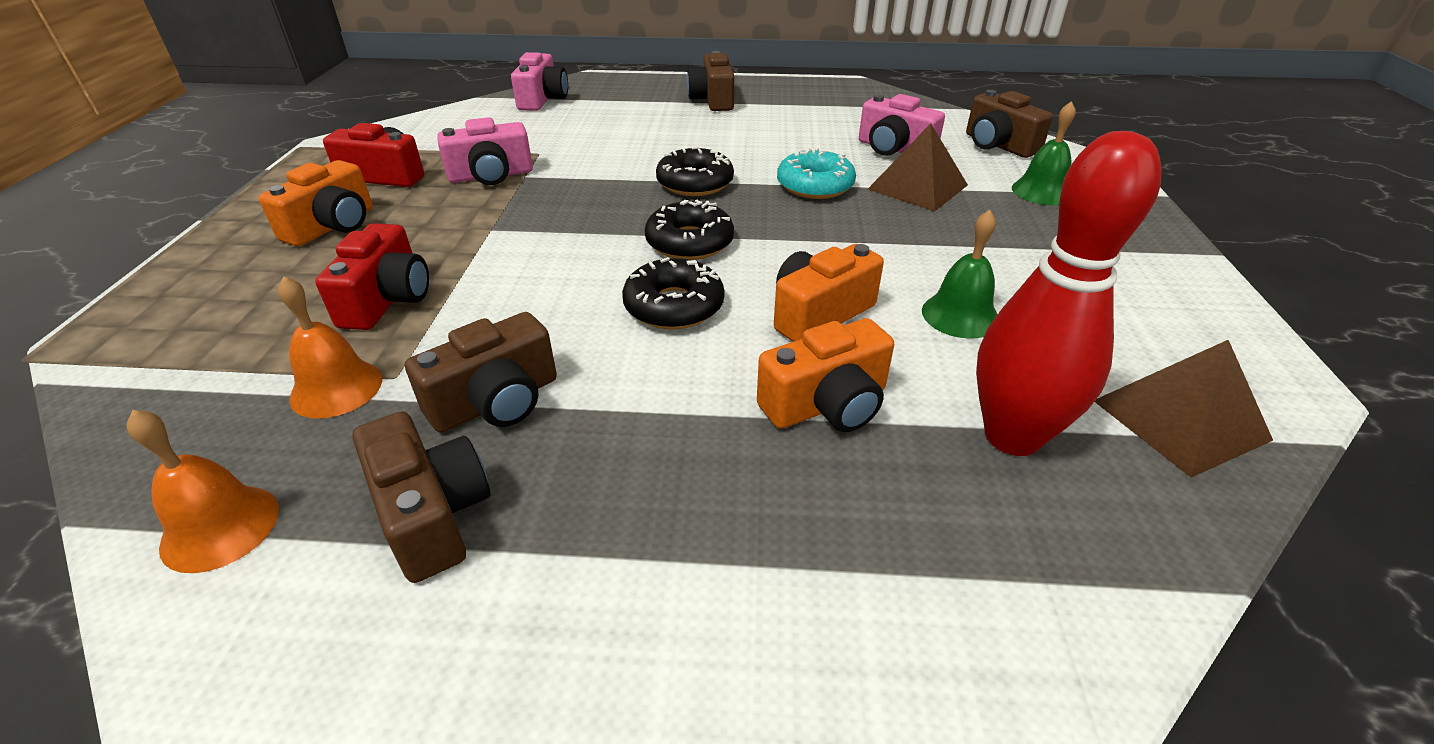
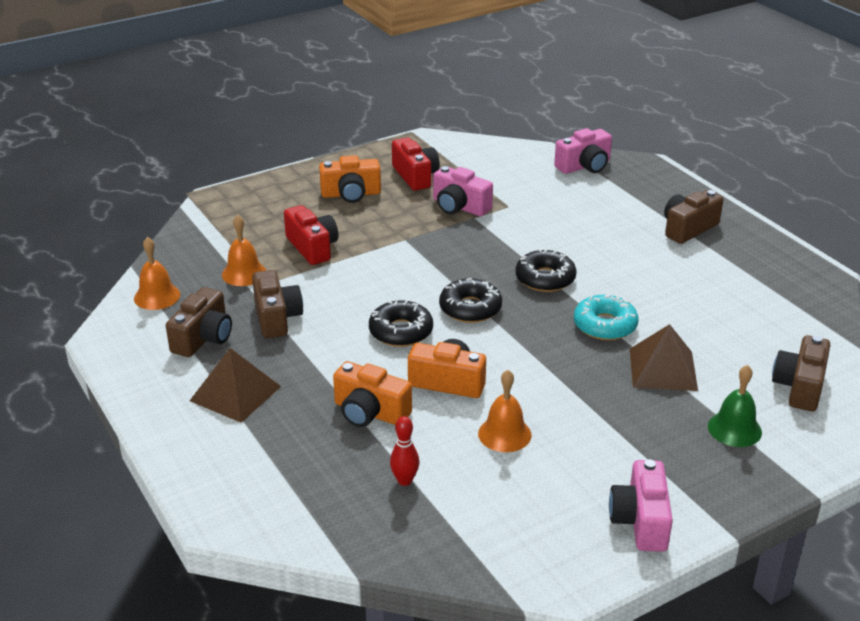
camera: 55 degrees right, 5 degrees down
red camera [315,223,429,330] -> red camera turned 90 degrees counterclockwise [284,205,339,265]
brown camera [405,312,557,433] -> brown camera turned 120 degrees counterclockwise [252,270,303,338]
pink camera [859,94,945,156] -> pink camera moved to [609,459,673,552]
green bell [922,210,998,339] -> orange bell [478,370,532,452]
red bowling pin [976,131,1162,456] -> red bowling pin [390,416,419,486], size x0.44
brown pyramid [1095,340,1273,478] -> brown pyramid moved to [190,348,281,423]

